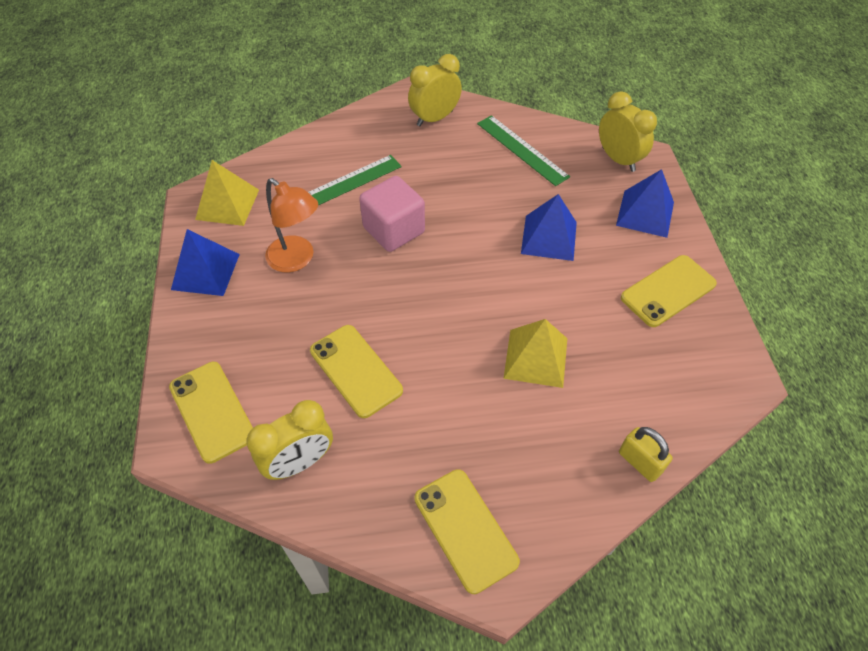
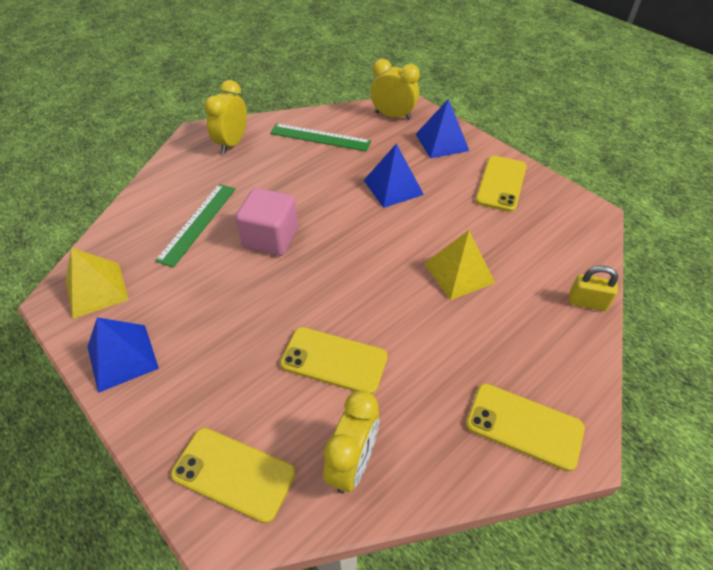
camera: 35 degrees left, 5 degrees down
orange lamp [265,178,318,272] -> none

